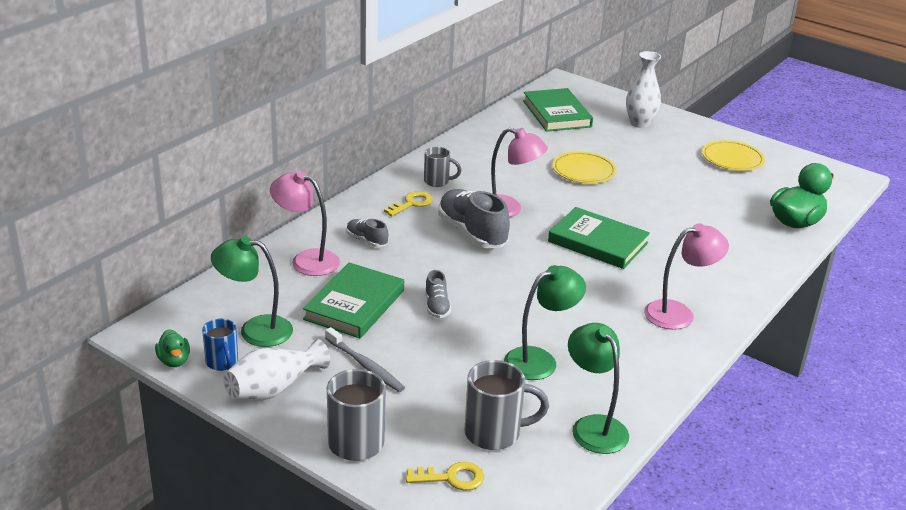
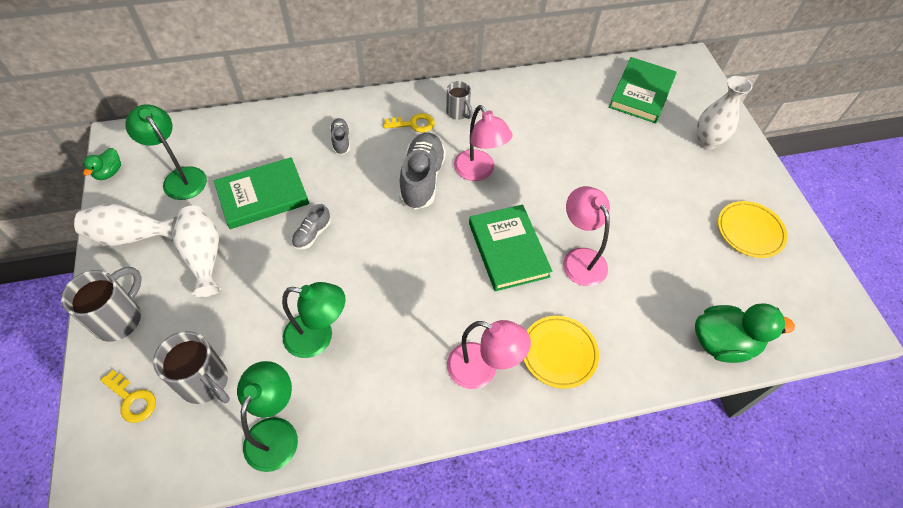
camera: 40 degrees right, 25 degrees up
blue mug [202,319,238,371] -> none
pink lamp [270,171,340,276] -> pink lamp moved to [563,186,610,286]
grey toothbrush [325,327,405,392] -> white vase [173,206,221,297]
yellow plate [553,151,617,183] -> yellow plate moved to [524,316,599,389]

